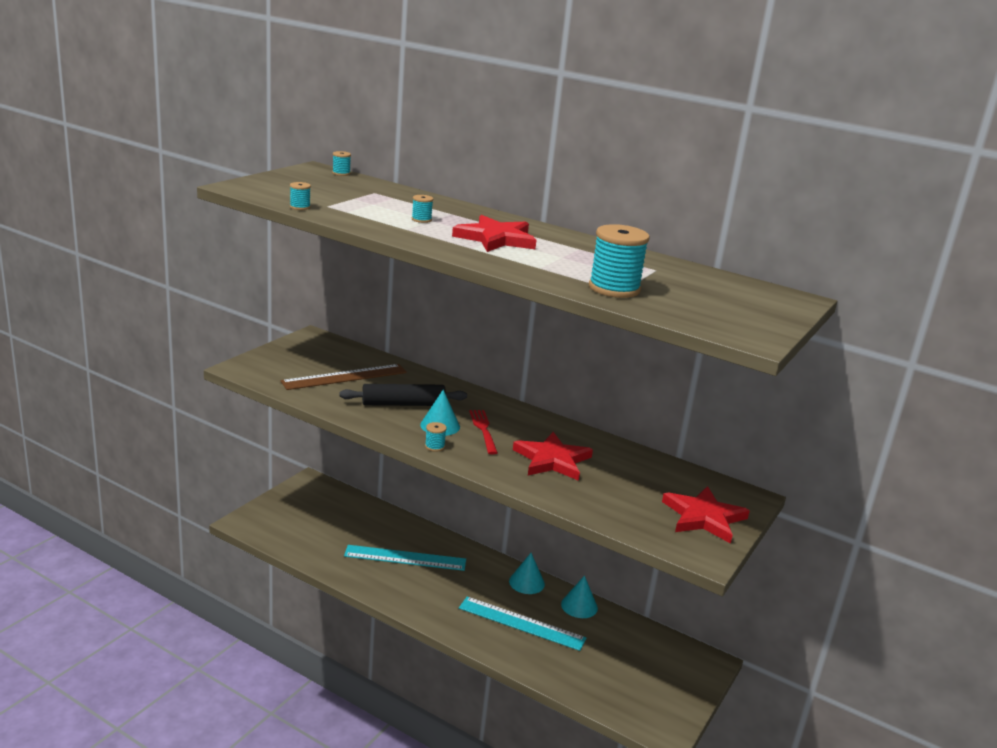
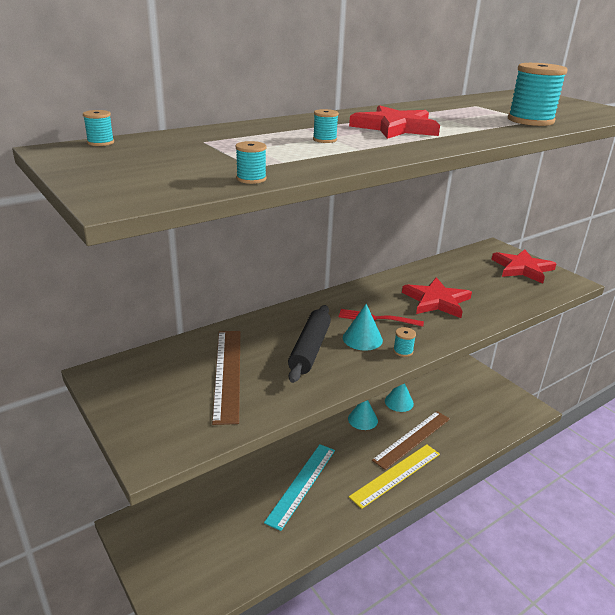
camera: 65 degrees left, 5 degrees up
turquoise ruler [459,597,587,651] -> brown ruler [372,411,450,470]
none -> yellow ruler [349,444,440,509]

